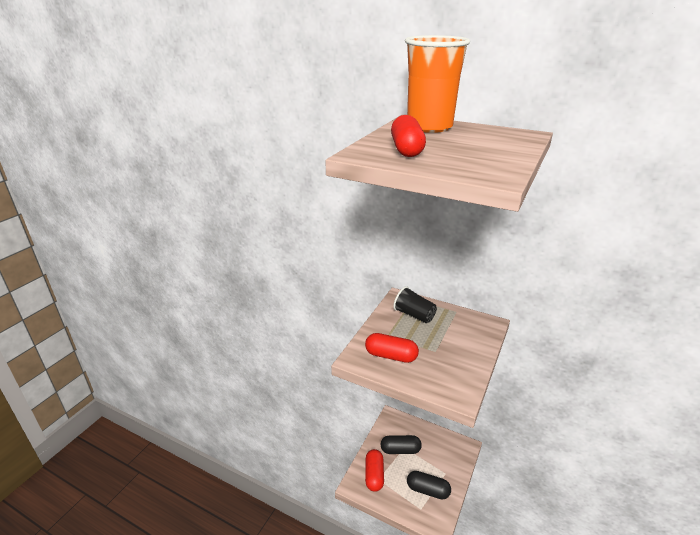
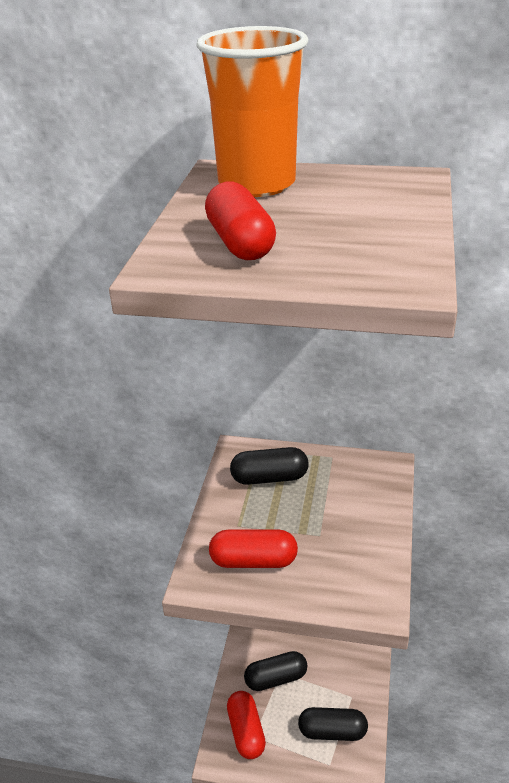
camera: 15 degrees left, 5 degrees up
black cup [393,286,437,323] -> black capsule [230,447,308,485]

